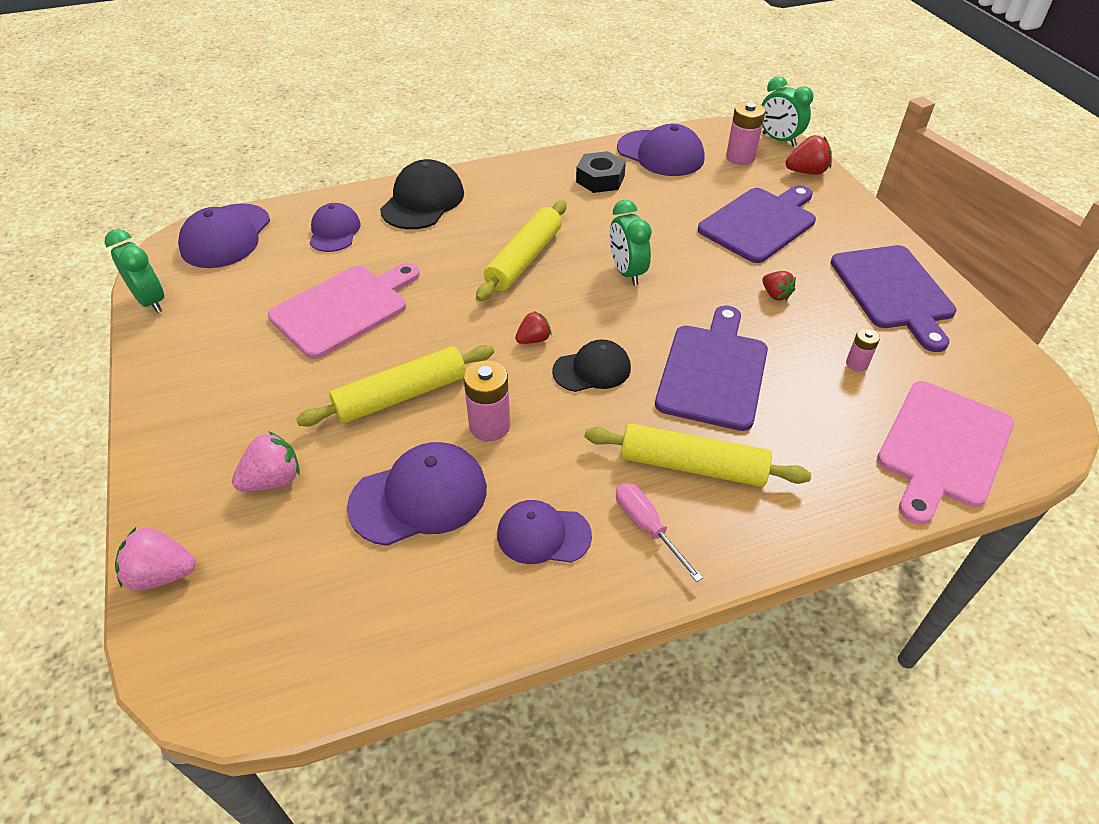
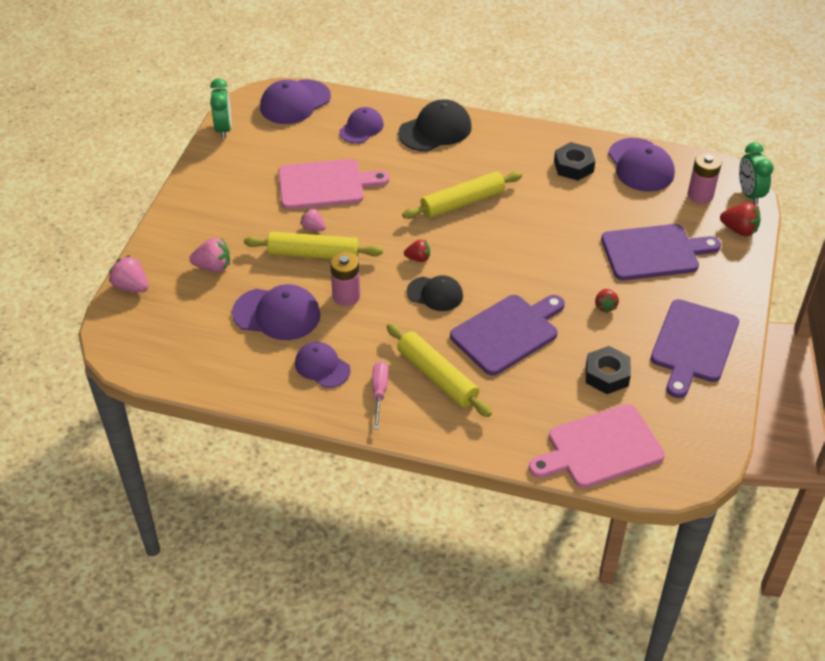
camera: 35 degrees right, 0 degrees up
green clock [610,200,652,286] -> none
pink battery [846,328,880,371] -> black nut [586,346,631,394]
none -> pink strawberry [300,208,326,231]

